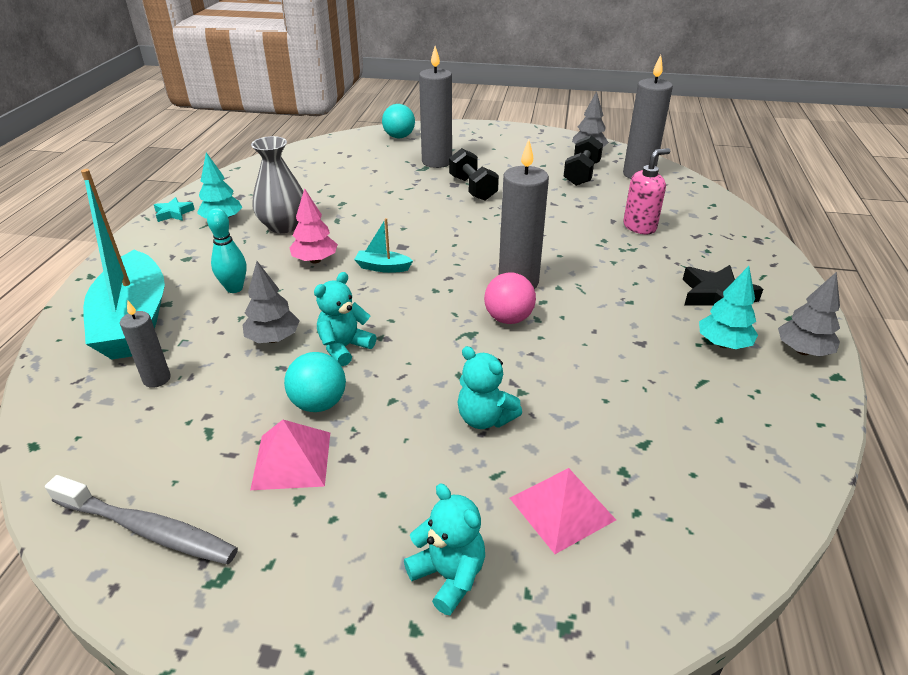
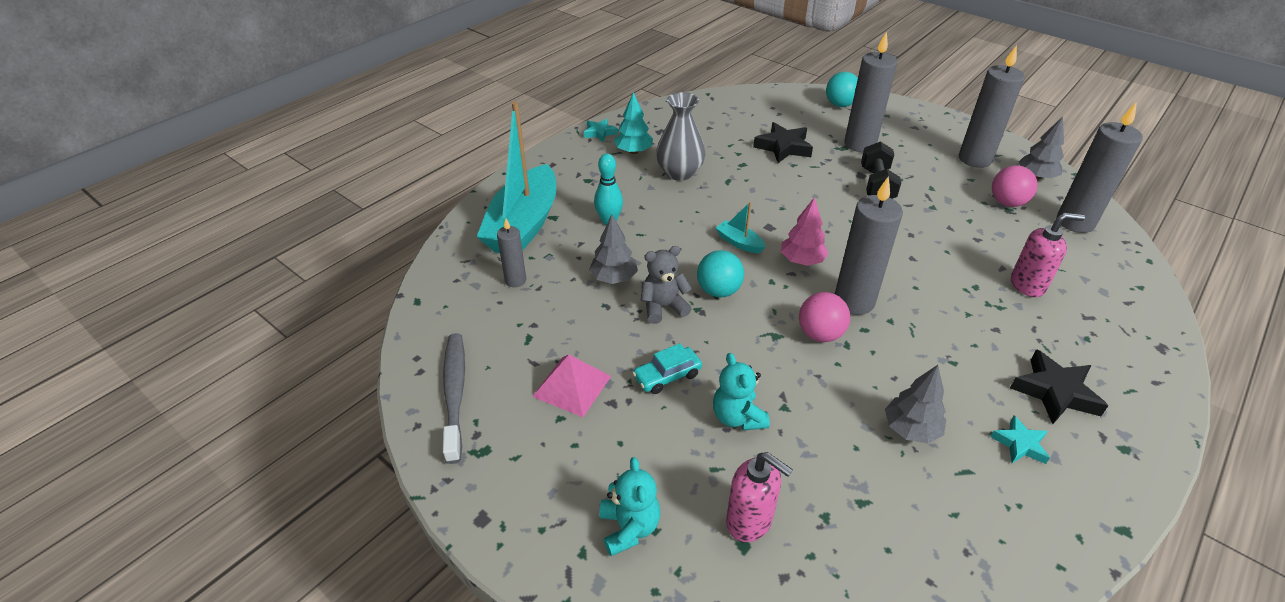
camera: 30 degrees right, 5 degrees up
grey toothbrush [45,475,238,564] -> grey toothbrush turned 150 degrees counterclockwise [443,333,465,464]
turquoise ball [284,352,346,412] -> turquoise ball moved to [697,250,744,297]
pink tree [290,188,338,263] -> pink tree moved to [781,197,828,266]
turquoise teddy bear [314,272,376,366] -> grey teddy bear [641,246,692,324]
pink pyramid [510,468,616,554] -> pink soap dispenser [726,452,793,542]
black dumbbell [564,135,603,186] -> pink ball [992,165,1038,207]
turquoise tree [699,266,758,349] -> turquoise star [991,415,1050,464]
grey tree [778,272,840,357] -> grey tree moved to [885,365,946,444]
none -> turquoise car [633,343,702,394]
none -> black star [753,122,813,163]
none -> grey candle [959,45,1025,168]

